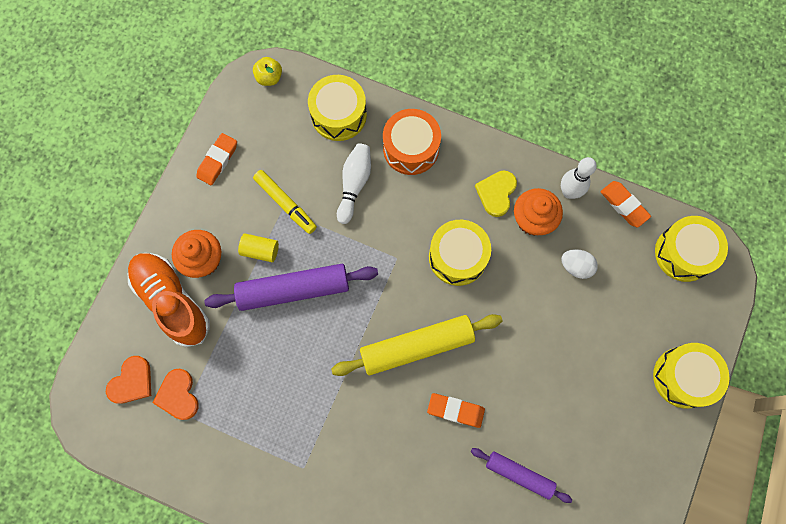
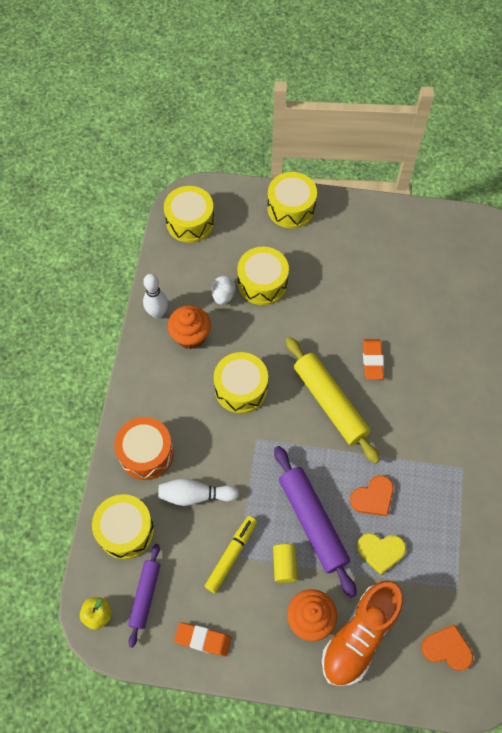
camera: 105 degrees left, 10 degrees down
orange heart [153,369,199,420] -> orange heart moved to [350,475,394,516]
purple rolling pin [471,448,572,503] -> purple rolling pin moved to [128,544,160,648]
yellow heart [475,170,517,217] -> yellow heart moved to [357,533,406,575]
orange eraser [600,181,651,228] -> none
none -> yellow drum [237,247,289,305]

